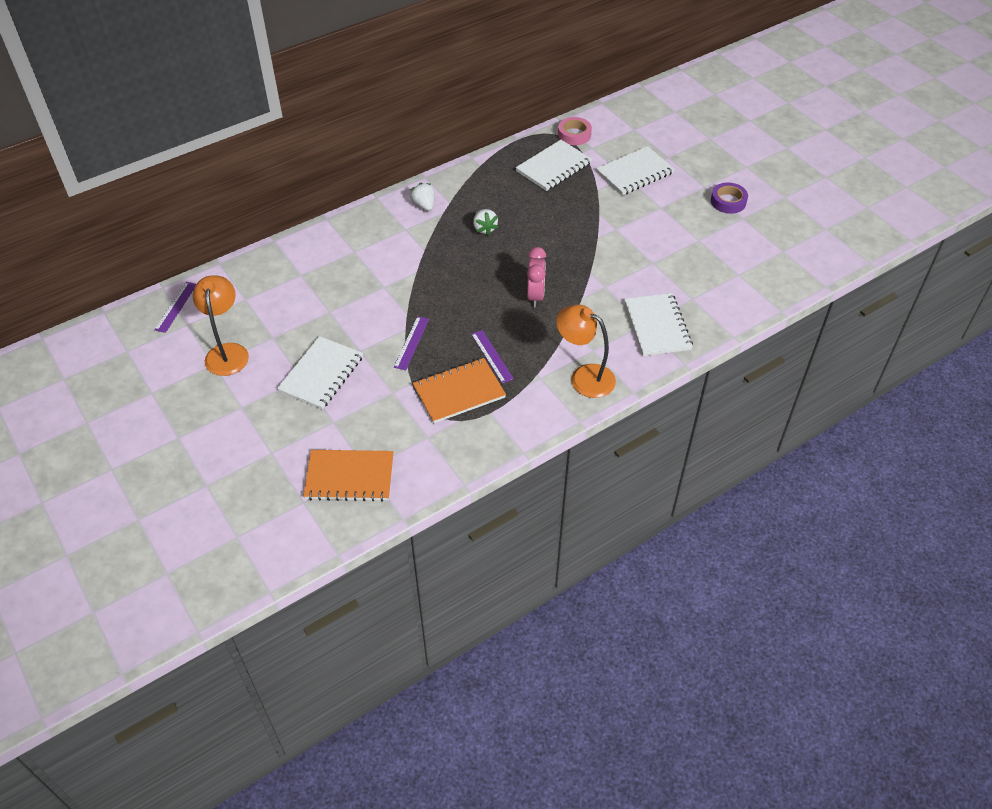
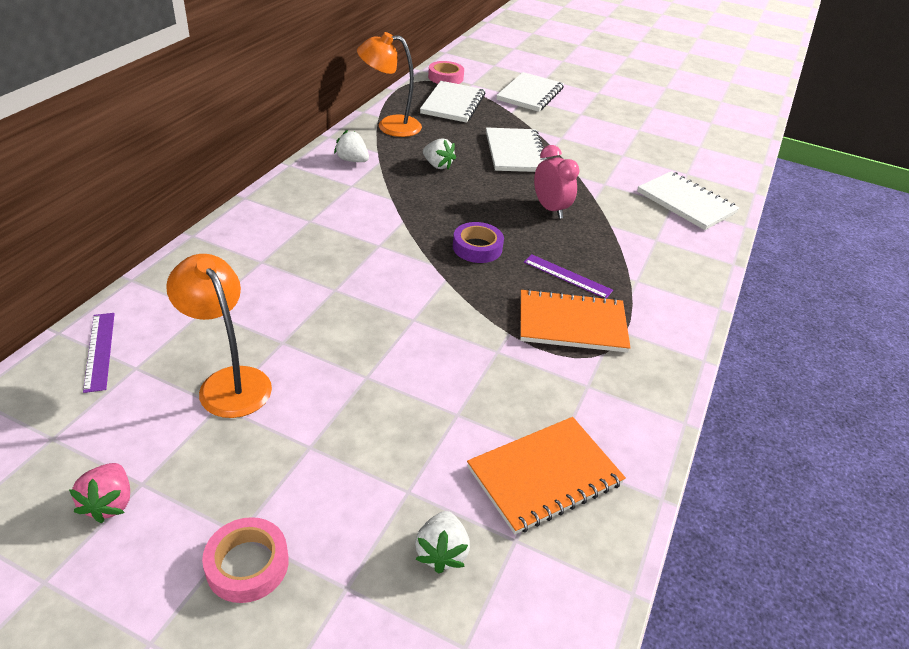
camera: 35 degrees left, 10 degrees down
white notebook [277,336,363,410] -> white notebook moved to [486,127,547,172]
purple ruler [394,316,429,370] -> none
orange notebook [413,358,506,423] -> orange notebook turned 60 degrees clockwise [520,289,631,353]
orange lamp [556,305,616,398] -> orange lamp moved to [357,32,422,137]
purple tape [711,182,748,214] -> purple tape moved to [453,222,504,263]
none -> pink strawberry [69,463,130,523]
none -> pink tape [202,517,289,603]
none -> white strawberry [415,511,470,574]

